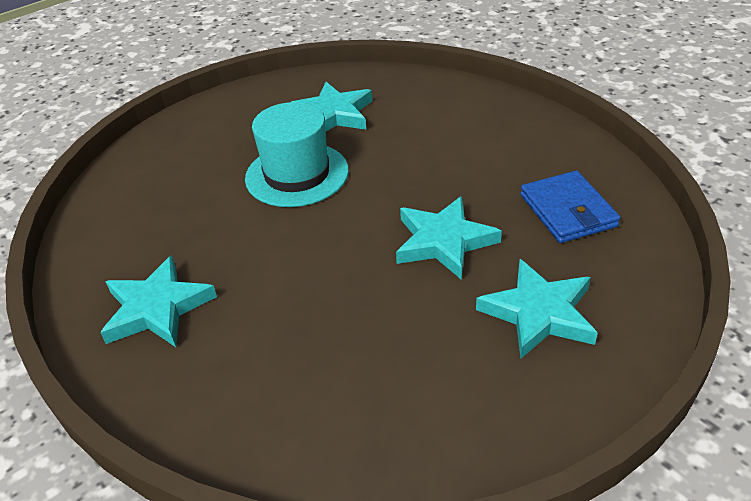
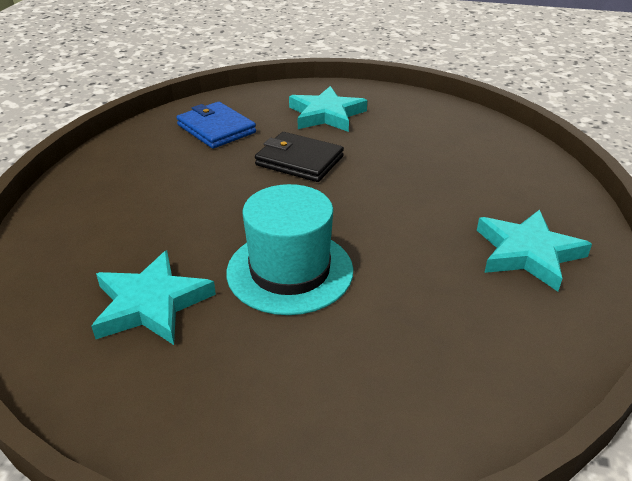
camera: 130 degrees left, 5 degrees down
turquoise star [396,196,502,280] -> black wallet [255,132,344,182]
blue wallet [520,171,621,243] -> blue wallet turned 75 degrees counterclockwise [176,102,256,149]

